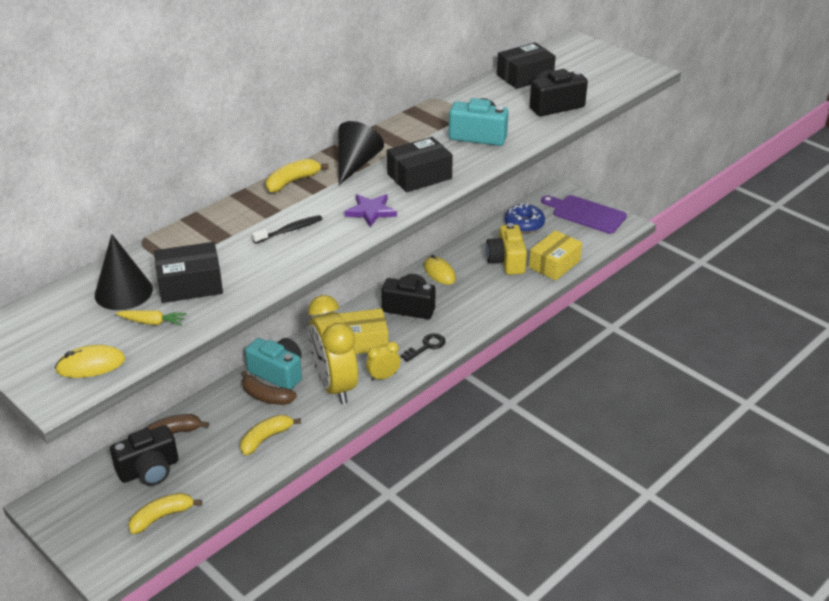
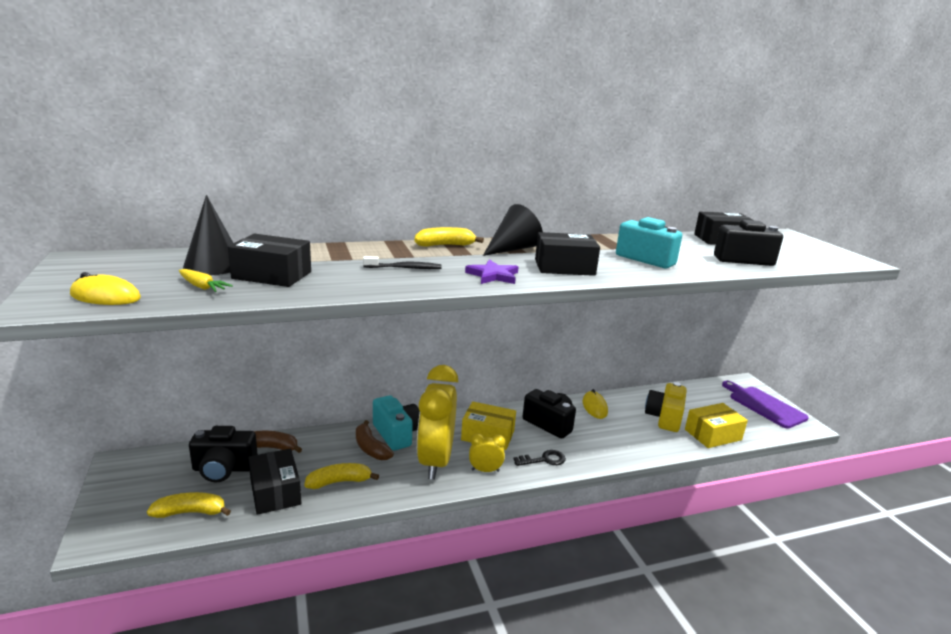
camera: 25 degrees right, 15 degrees down
blue donut [505,203,545,233] -> none
none -> black box [248,449,301,515]

